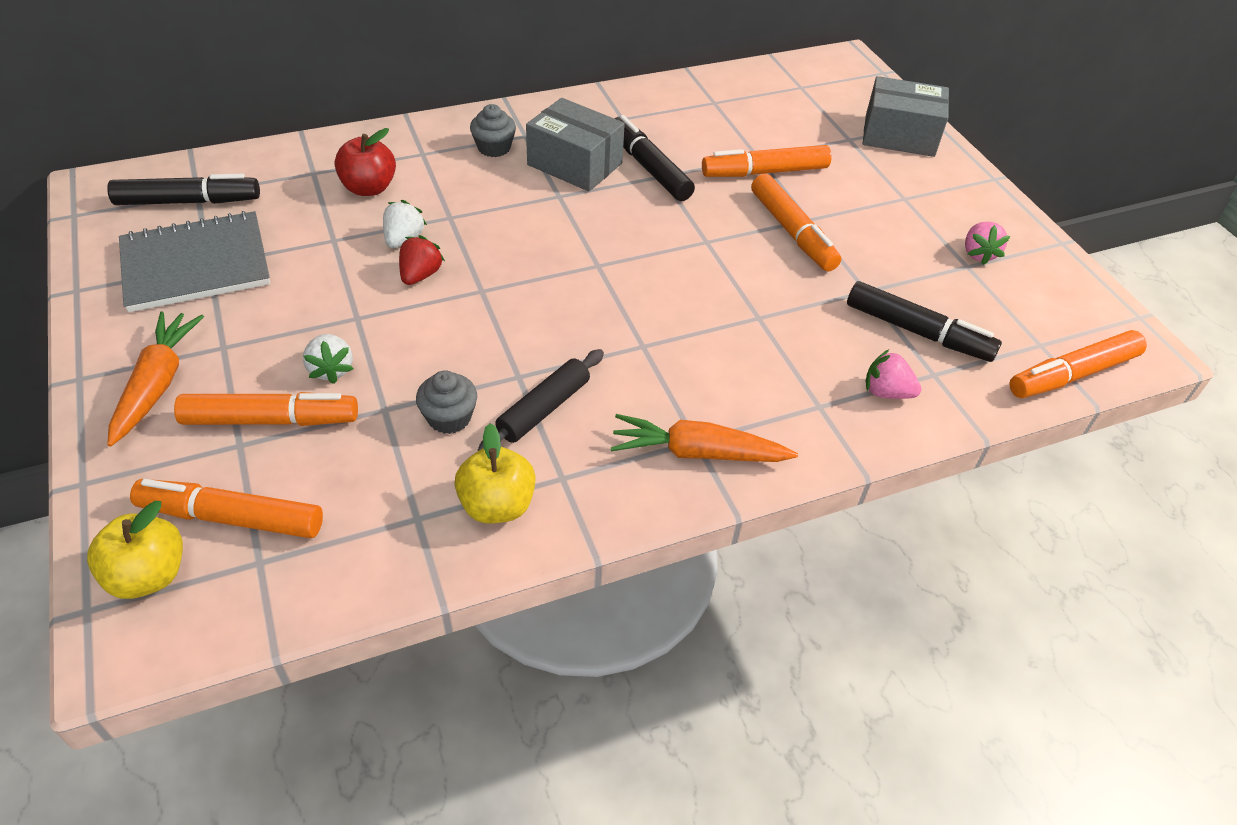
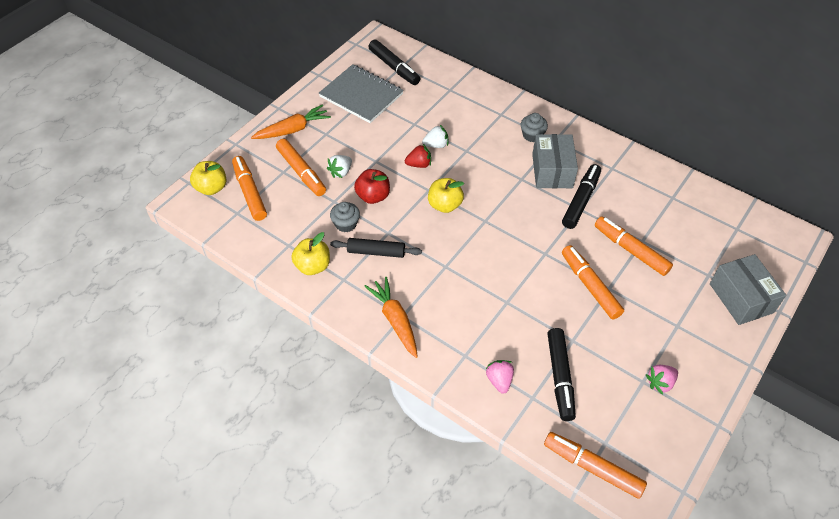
camera: 60 degrees right, 5 degrees up
red apple [334,128,396,196] -> red apple moved to [354,169,390,204]
orange marker [751,174,841,271] -> orange marker turned 120 degrees clockwise [562,245,624,319]
none -> yellow apple [428,178,464,213]

